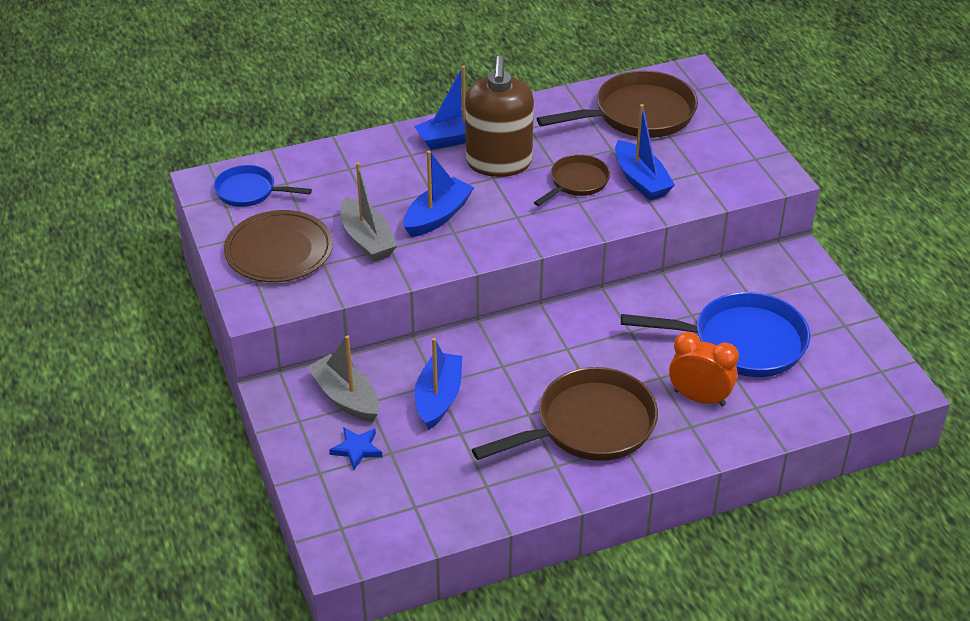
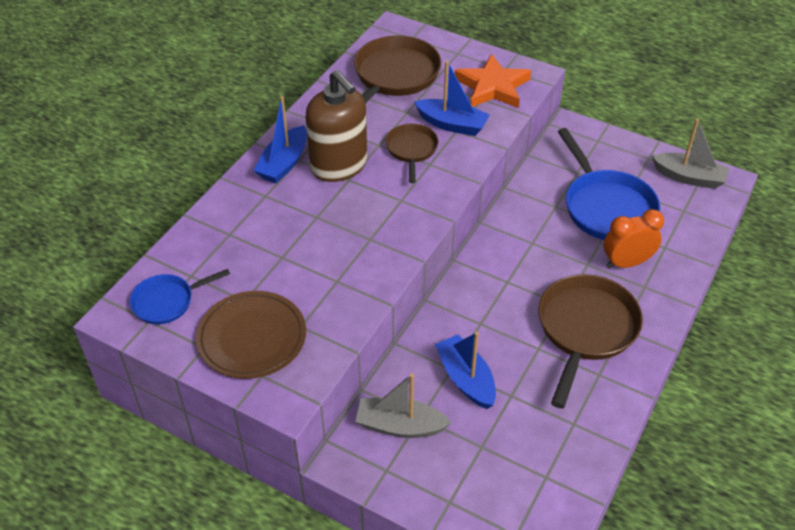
camera: 40 degrees left, 5 degrees up
blue star [329,427,382,470] -> none
grey boat [341,162,398,262] -> grey boat moved to [652,119,729,189]
blue boat [404,150,474,237] -> none
blue pan [621,292,810,377] -> blue pan turned 105 degrees clockwise [558,128,660,240]
none -> orange star [455,54,531,108]

